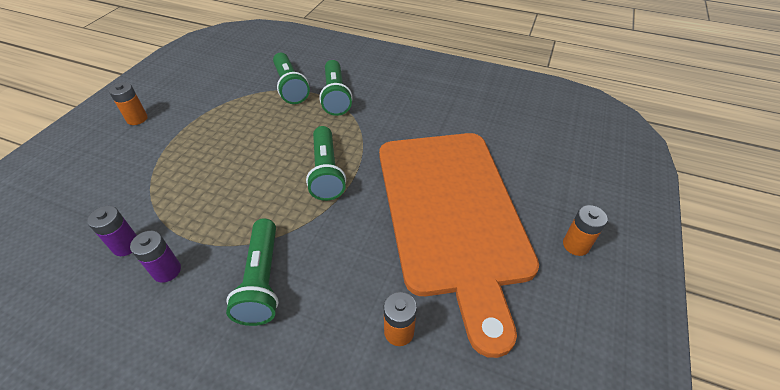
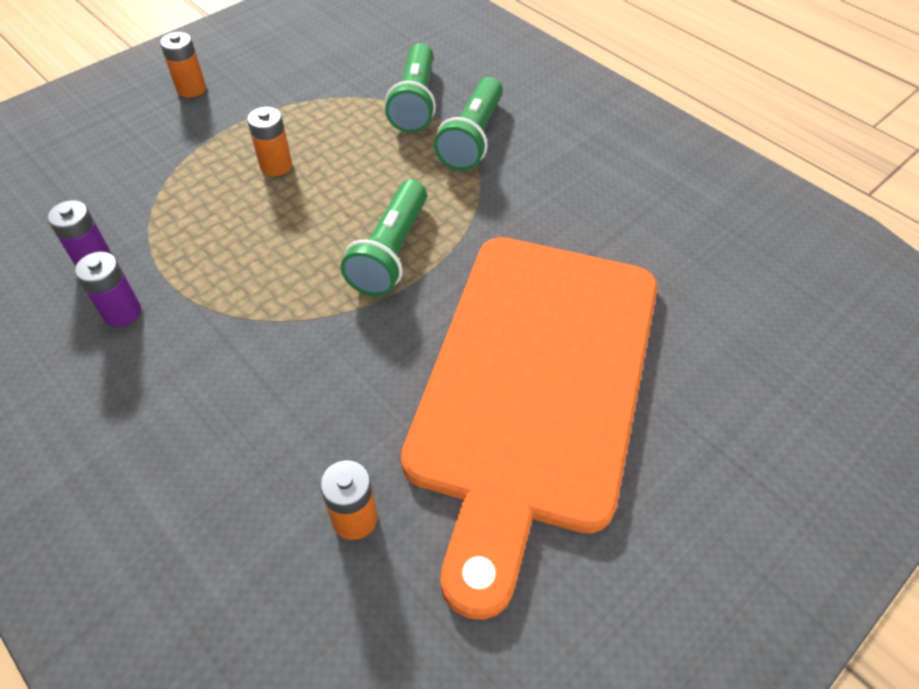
camera: 25 degrees right, 5 degrees up
green flashlight [226,218,279,326] -> none
orange battery [563,205,608,256] -> orange battery moved to [247,107,292,176]

